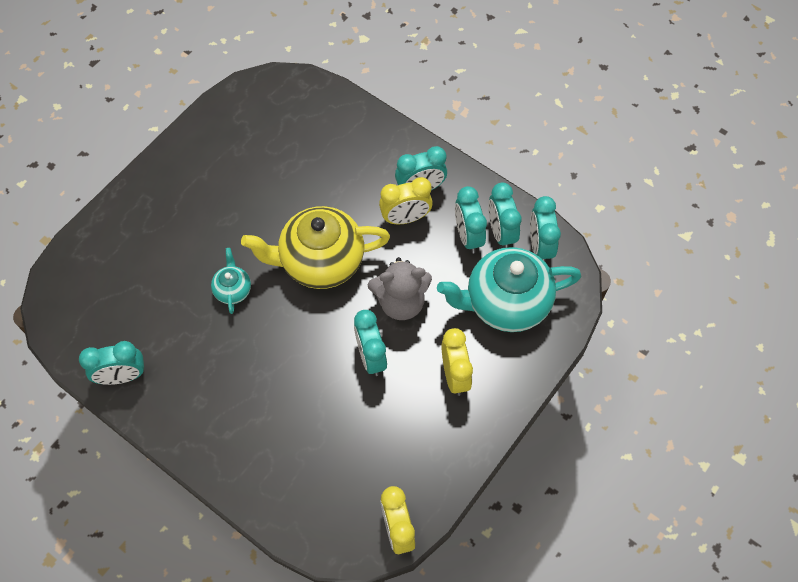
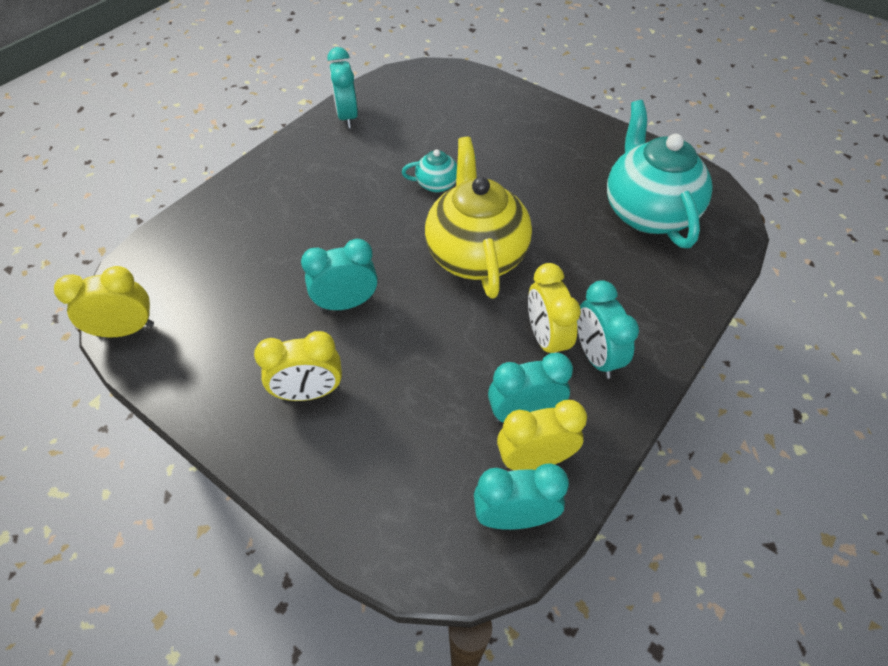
camera: 90 degrees right, 10 degrees down
grey teddy bear [368,257,432,320] -> none
turquoise teapot [437,247,581,332] -> turquoise teapot moved to [607,100,713,248]
turquoise clock [488,182,522,248] -> yellow clock [497,400,587,470]

